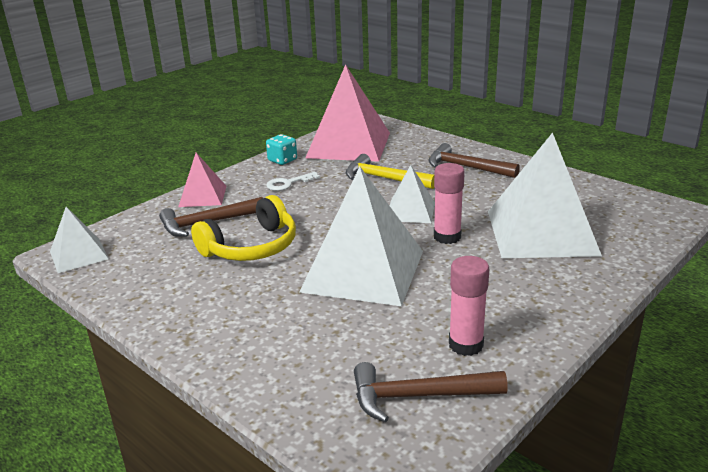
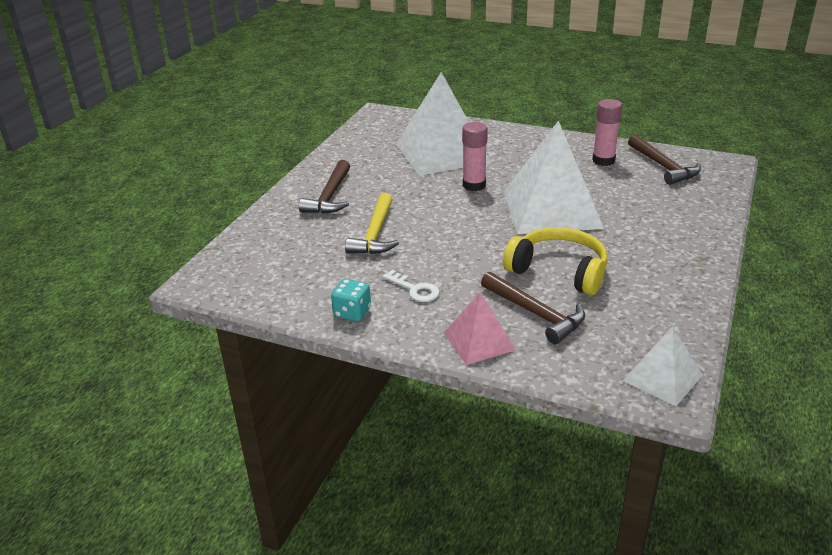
camera: 110 degrees left, 5 degrees up
pink pyramid [305,64,390,162] -> none
white pyramid [390,165,435,223] -> none

